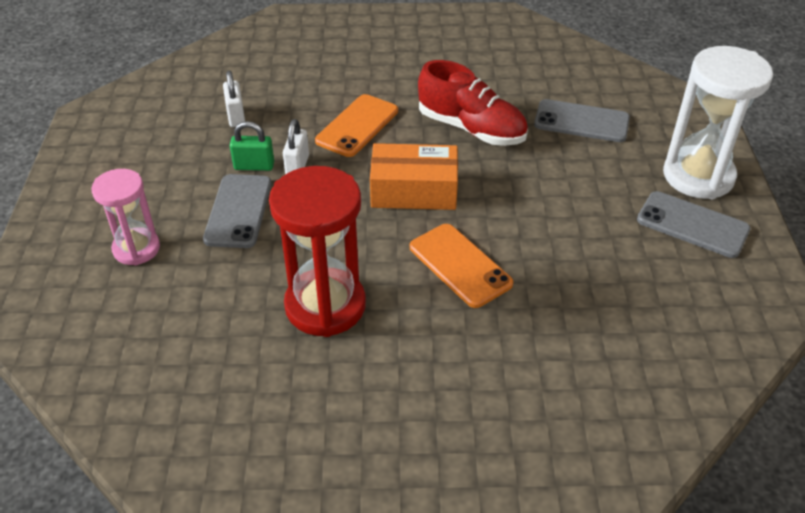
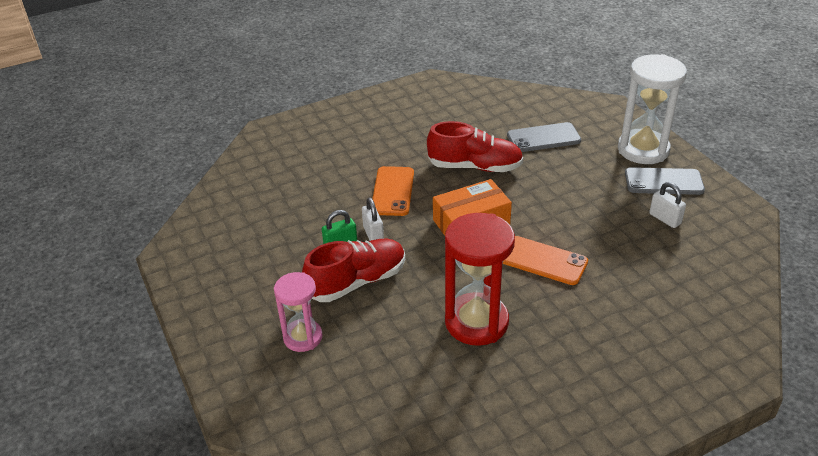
camera: 25 degrees left, 5 degrees down
grey phone [203,174,271,248] -> red shoe [302,238,405,302]
white padlock [223,71,245,127] -> white padlock moved to [649,182,686,228]

